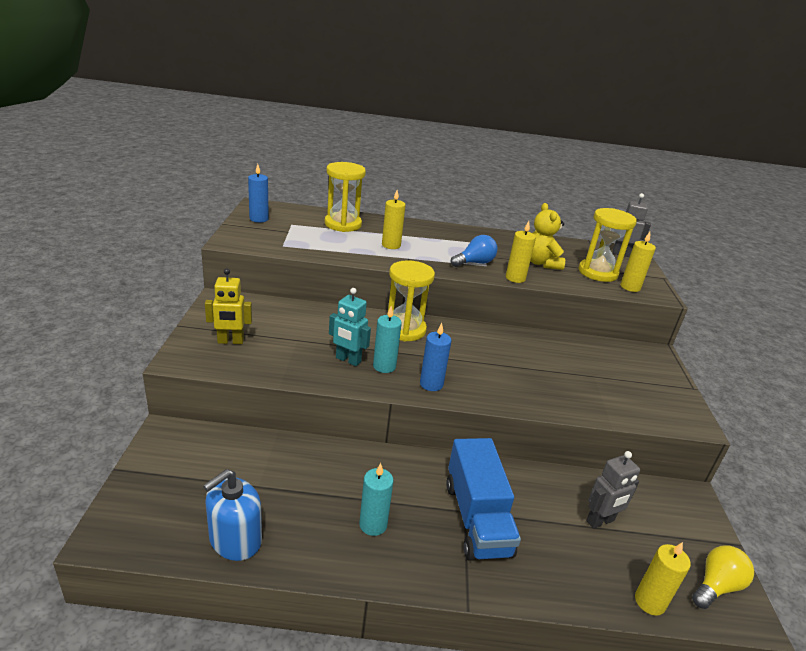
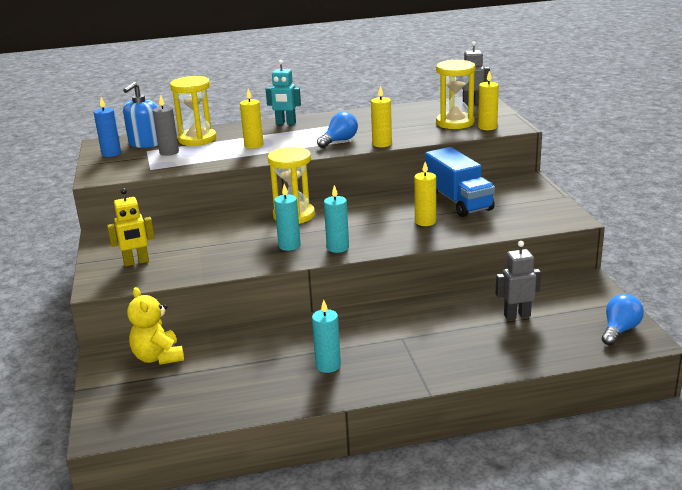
camera: 10 degrees left, 5 degrees down
blue soap dispenser [203,469,262,561] -> blue soap dispenser moved to [123,82,158,148]
turquoise robot [329,288,371,366] -> turquoise robot moved to [266,60,301,125]
blue candle [420,323,451,391] -> turquoise candle [324,185,349,253]
blue truck [446,438,521,561] -> blue truck moved to [425,147,495,217]
yellow teddy bear [531,203,565,270] -> yellow teddy bear moved to [127,287,184,365]
grey robot [586,451,640,529] -> grey robot turned 150 degrees counterclockwise [496,241,541,320]
yellow candle [635,542,691,616] -> yellow candle moved to [414,162,436,226]
yellow light bulb [692,545,754,609] -> blue light bulb [602,294,644,346]
none -> grey candle [153,95,179,156]

